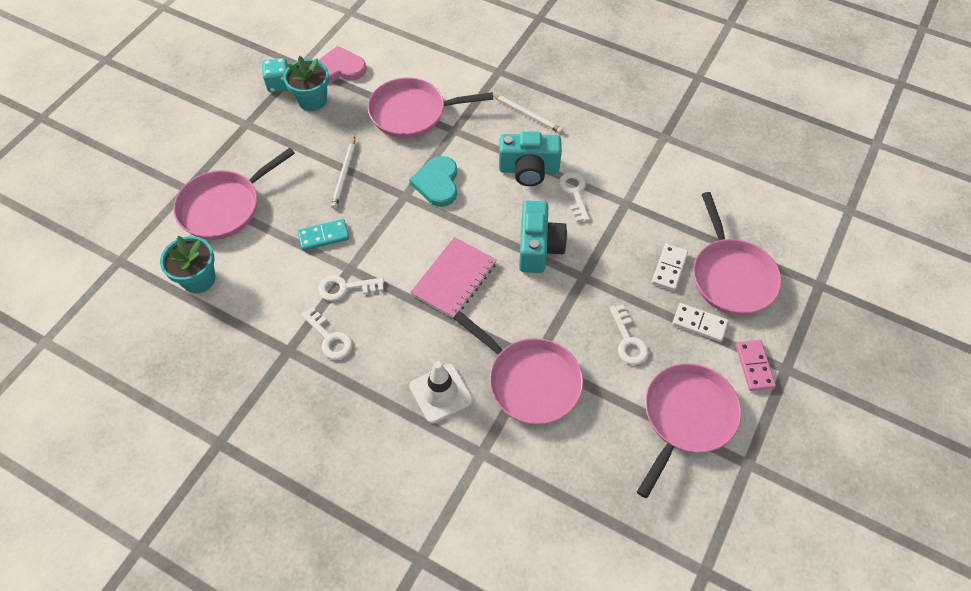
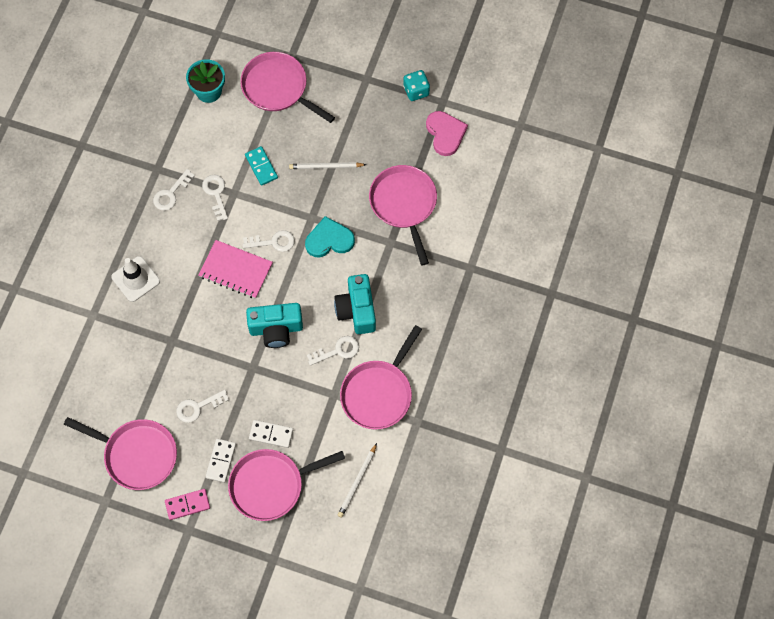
camera: 80 degrees right, 10 degrees up
turquoise flower pot [283,56,329,111] -> none
pink pan [454,311,583,425] -> pink pan moved to [340,325,422,429]
white pencil [493,93,563,133] -> white pencil moved to [338,443,377,518]
none -> white key [243,230,295,252]

